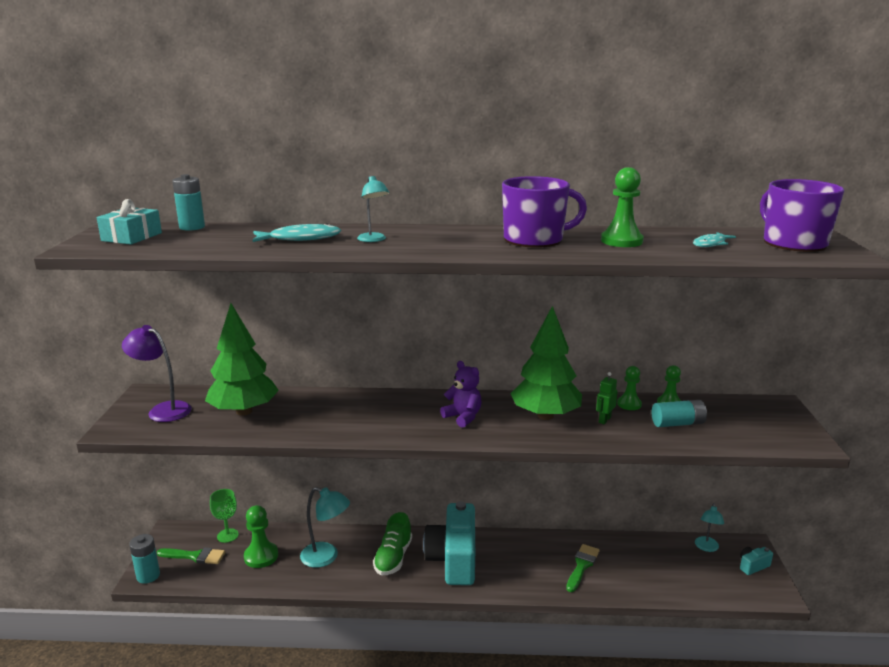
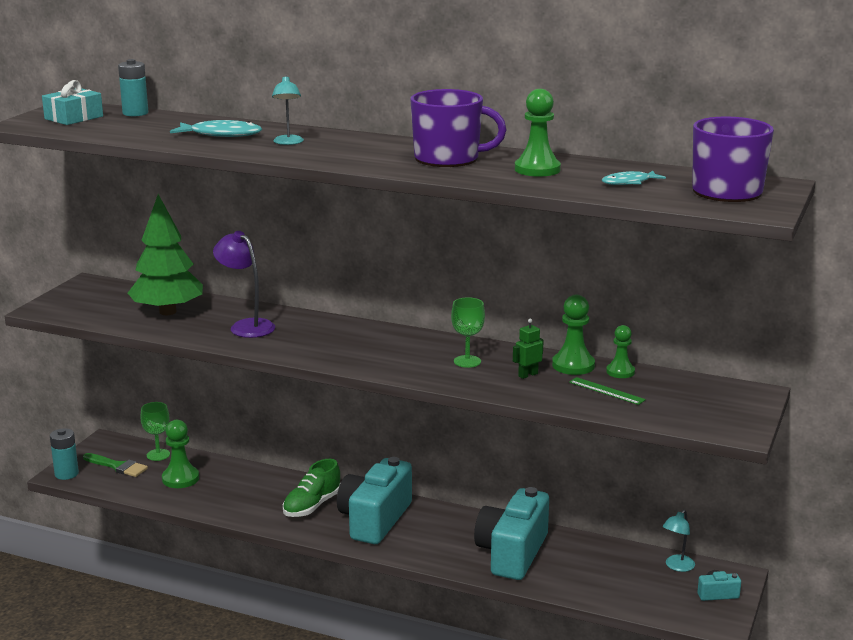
camera: 20 degrees right, 0 degrees up
purple lamp [122,325,192,422] -> purple lamp moved to [213,231,275,338]
turquoise lamp [300,487,350,568] -> none
purple teddy bear [440,361,482,428] -> none
green tree [510,306,582,420] -> green goblet [451,297,485,368]
green brush [566,544,599,592] -> turquoise camera [474,487,549,580]
green pawn [617,366,642,410] -> green pawn [552,295,595,375], size x1.52
turquoise battery [652,400,707,427] -> green ruler [569,377,646,405]

